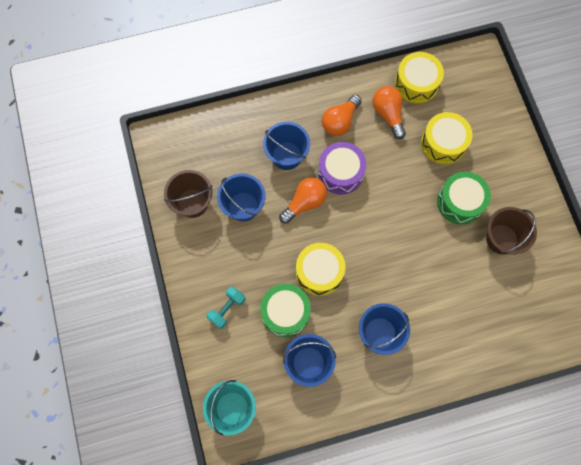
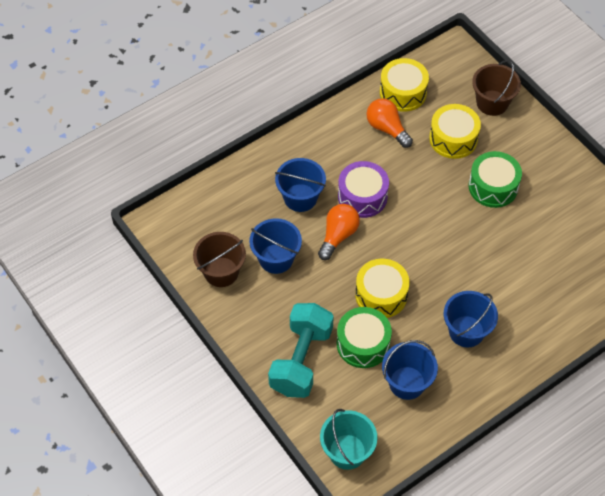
camera: 20 degrees left, 15 degrees down
turquoise dumbbell [207,286,245,329] -> turquoise dumbbell [268,303,334,398], size x1.98
orange light bulb [322,95,362,136] -> none
brown bucket [486,207,537,255] -> brown bucket moved to [472,60,521,116]

